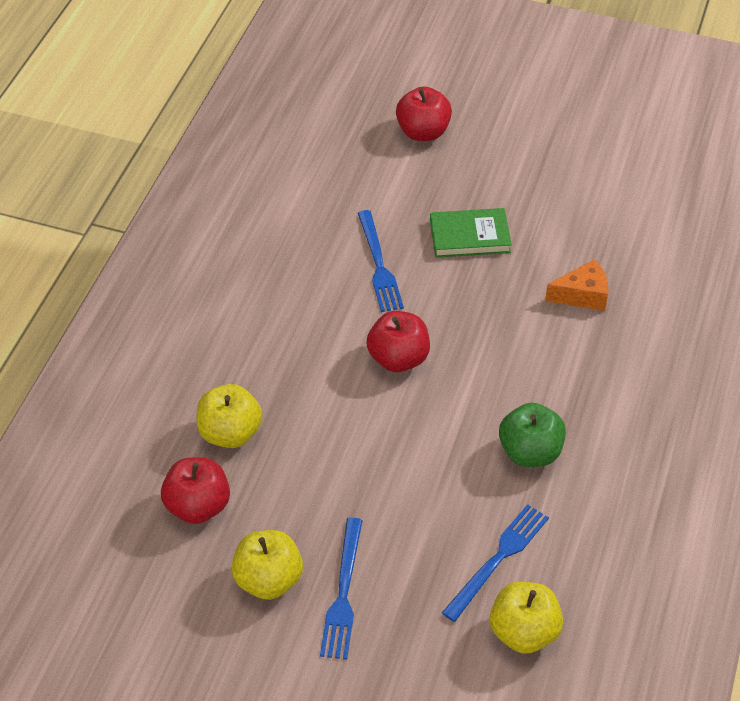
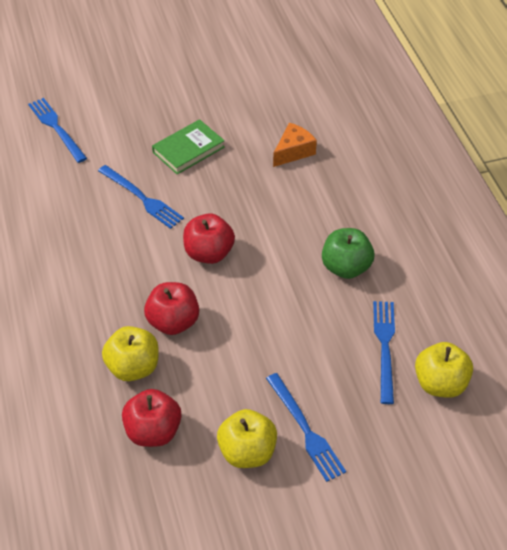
camera: 35 degrees left, 0 degrees up
red apple [396,86,452,141] -> red apple moved to [144,282,199,335]
none -> blue fork [28,98,87,163]

